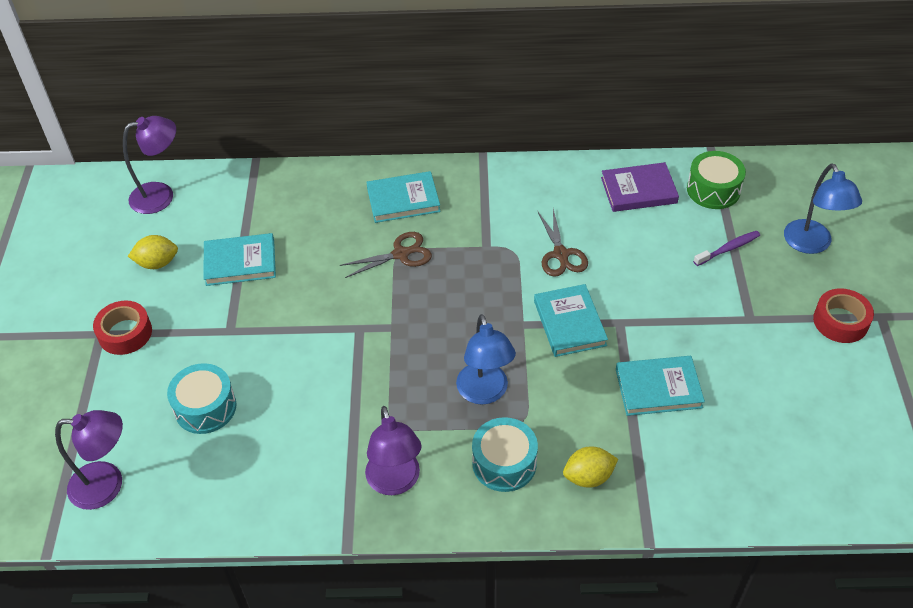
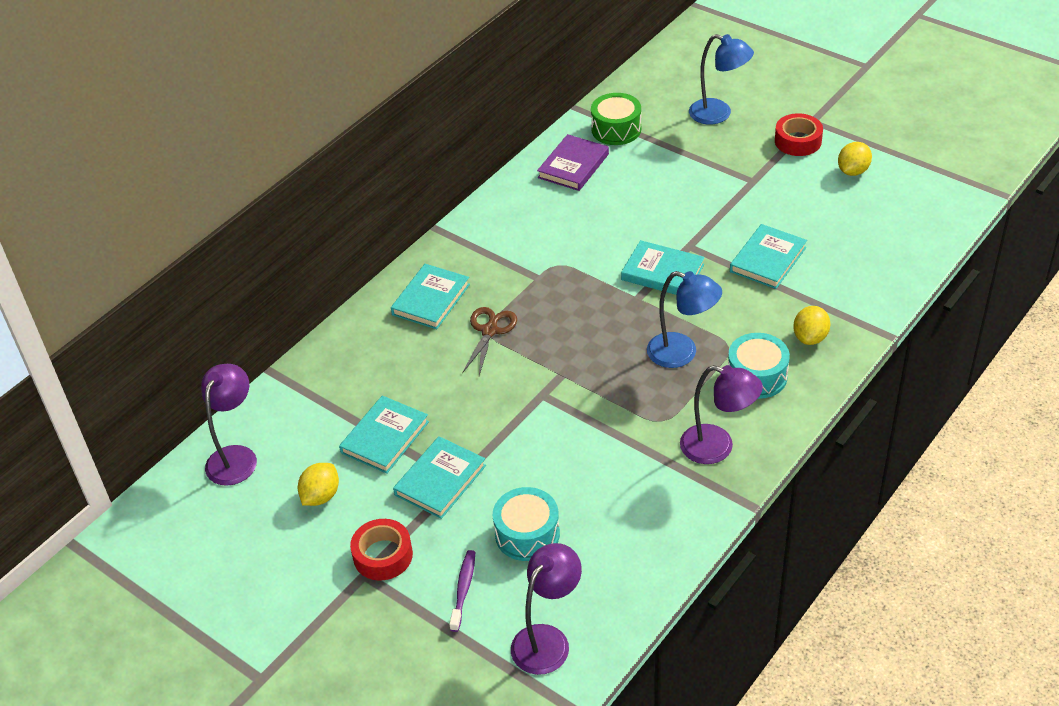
camera: 50 degrees left, 5 degrees down
brown scissors [537,209,588,277] -> none
purple toothbrush [693,231,760,266] -> purple toothbrush moved to [449,550,475,632]
none -> turquoise book [393,436,486,519]
none -> yellow lemon [838,142,872,176]

